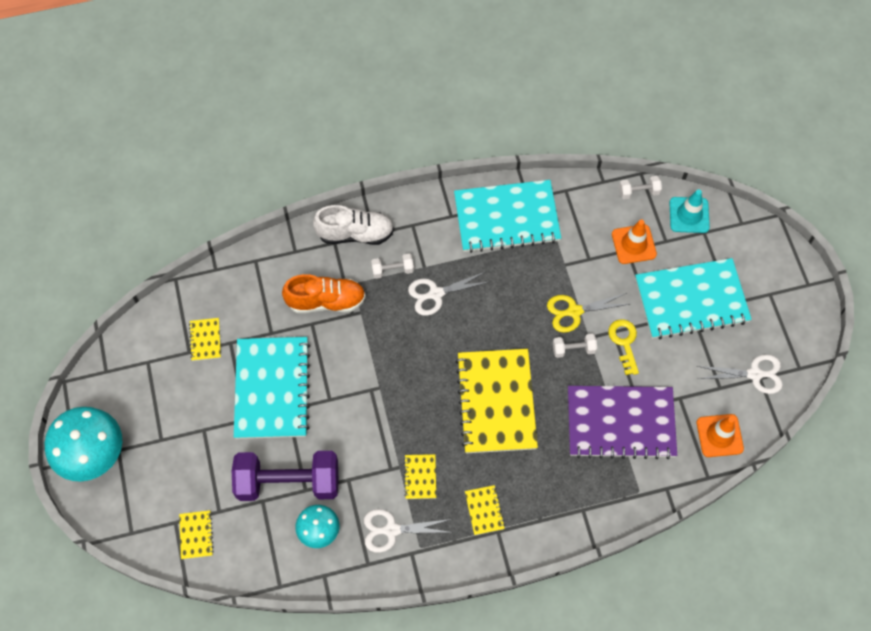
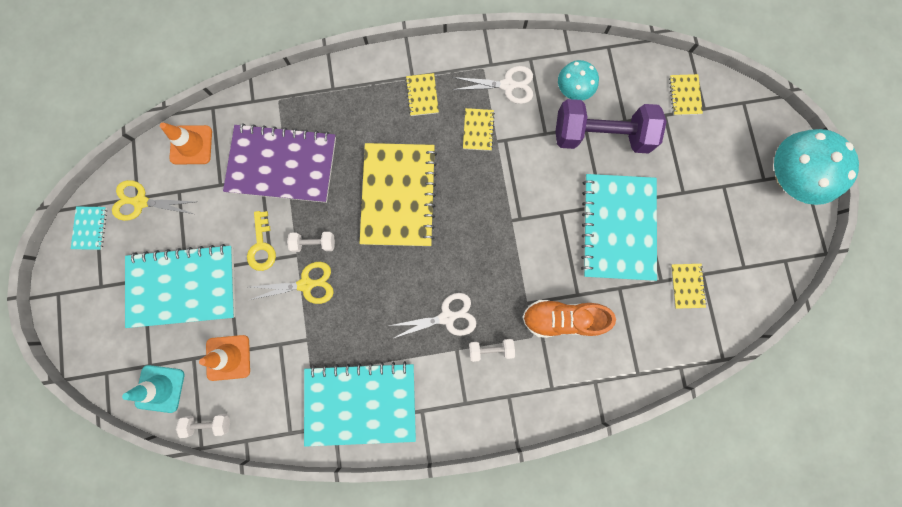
camera: 175 degrees left, 15 degrees up
white shoe [313,205,394,245] -> none
white scissors [697,354,783,394] -> yellow scissors [112,180,194,221]
none -> turquoise notebook [71,207,107,250]

